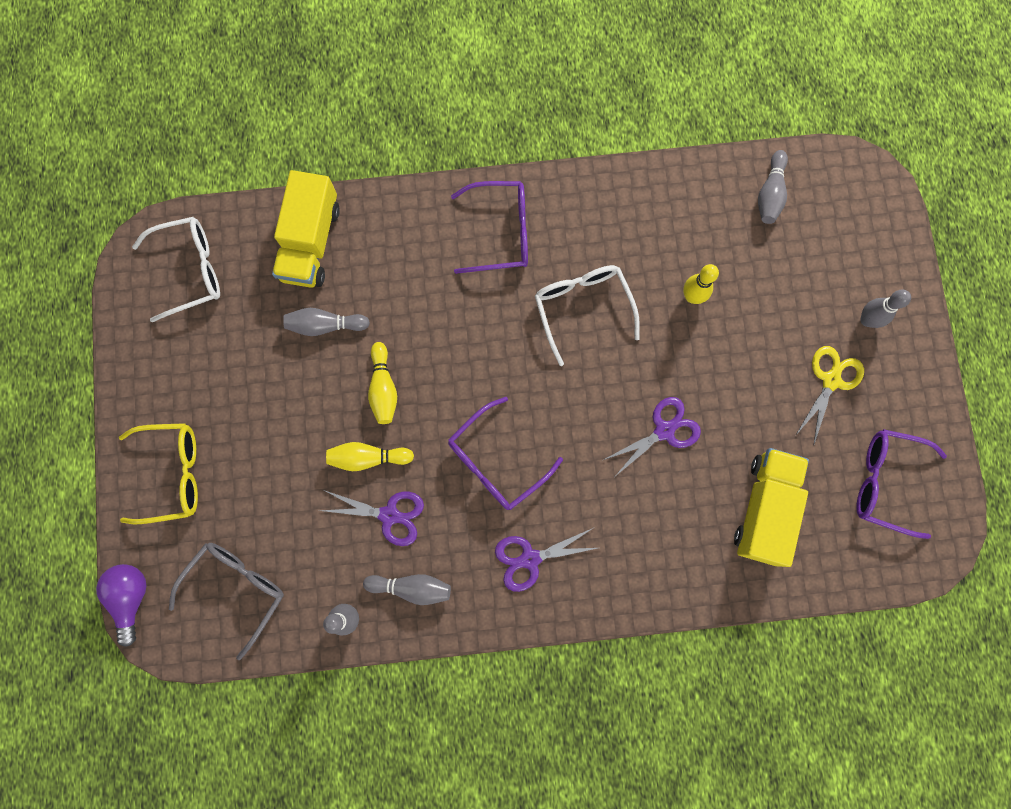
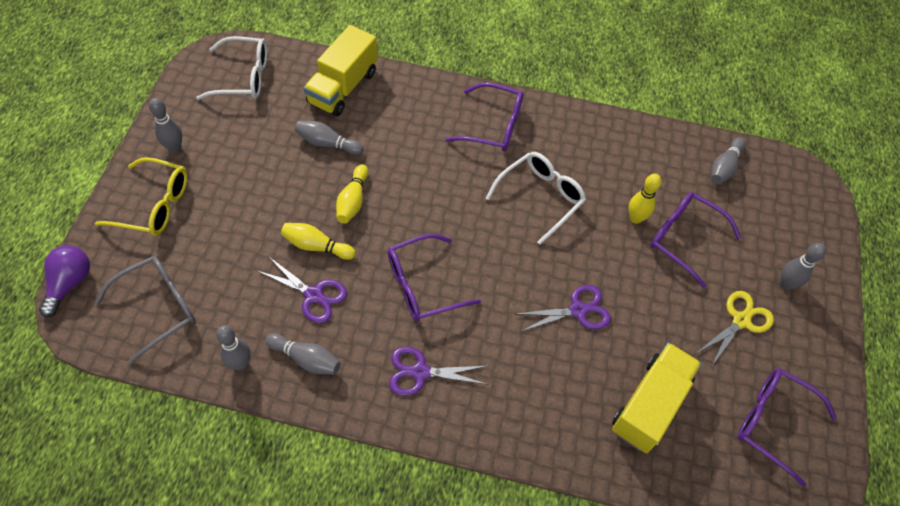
camera: 15 degrees right, 20 degrees down
white glasses [535,265,640,366] -> white glasses turned 45 degrees clockwise [486,152,586,244]
none -> grey bowling pin [149,98,182,153]
none -> purple glasses [650,192,741,288]

